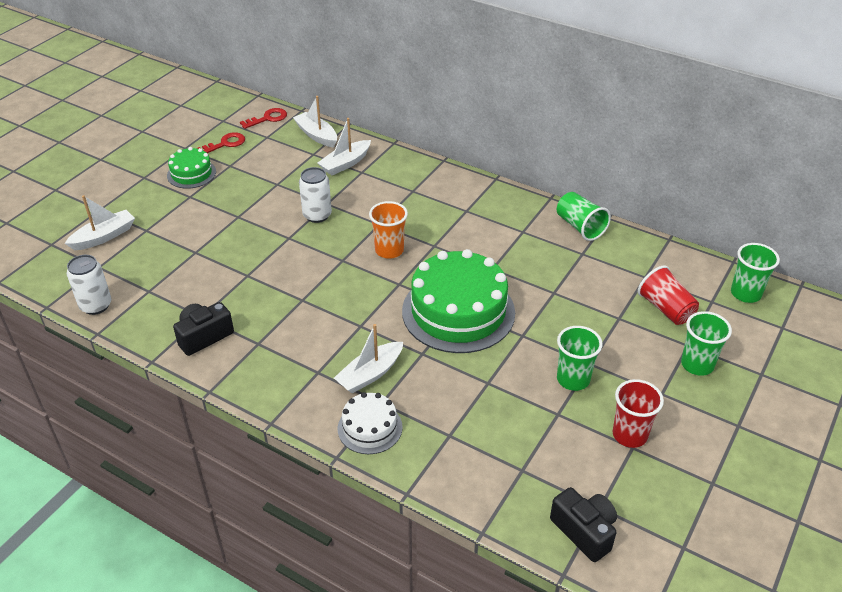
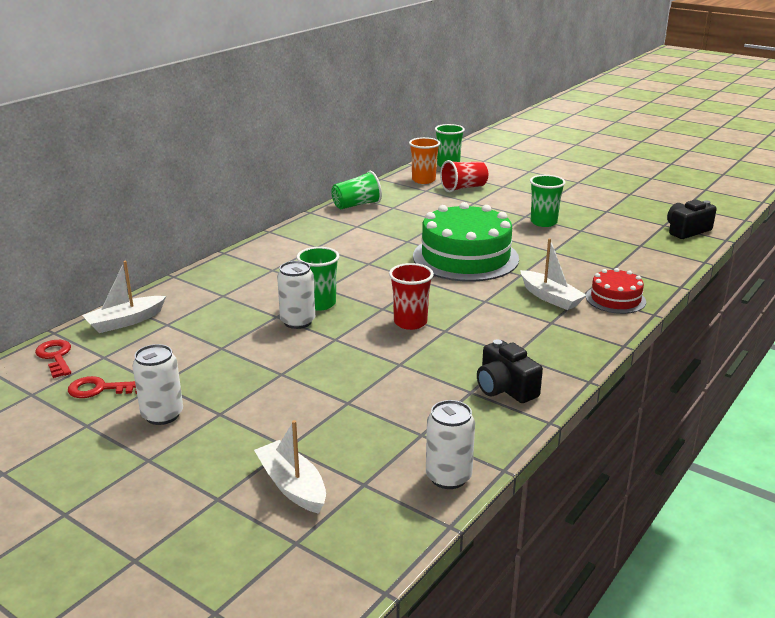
camera: 85 degrees left, 15 degrees down
green cake [167,147,216,189] -> white can [132,344,183,425]
red key [197,132,245,153] -> red key turned 60 degrees counterclockwise [68,376,137,398]
white boat [318,118,371,175] -> none
white cake [338,392,403,454] -> red cake [586,268,646,314]
orange cup [369,201,408,259] -> orange cup moved to [409,137,440,184]
red cup [612,379,664,448] -> red cup moved to [389,263,434,330]
green cup [681,311,732,376] -> green cup moved to [297,247,340,311]

